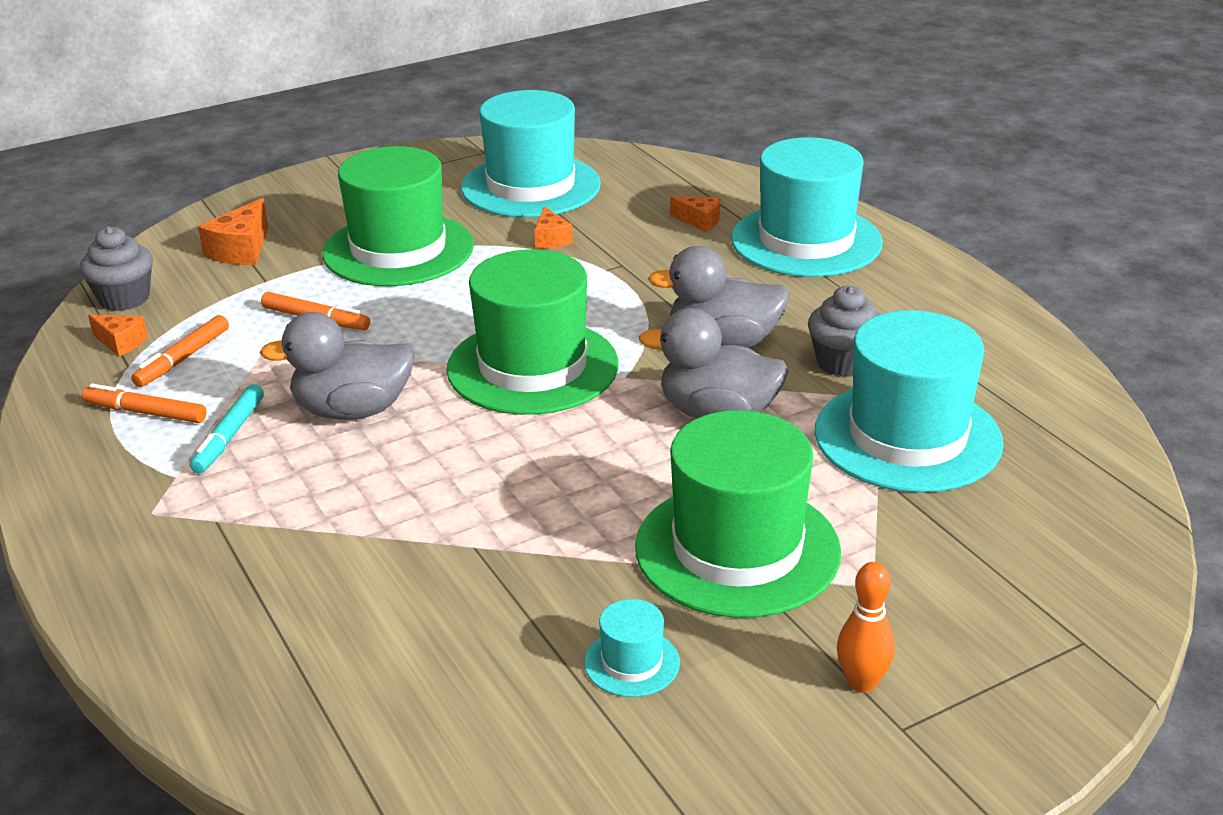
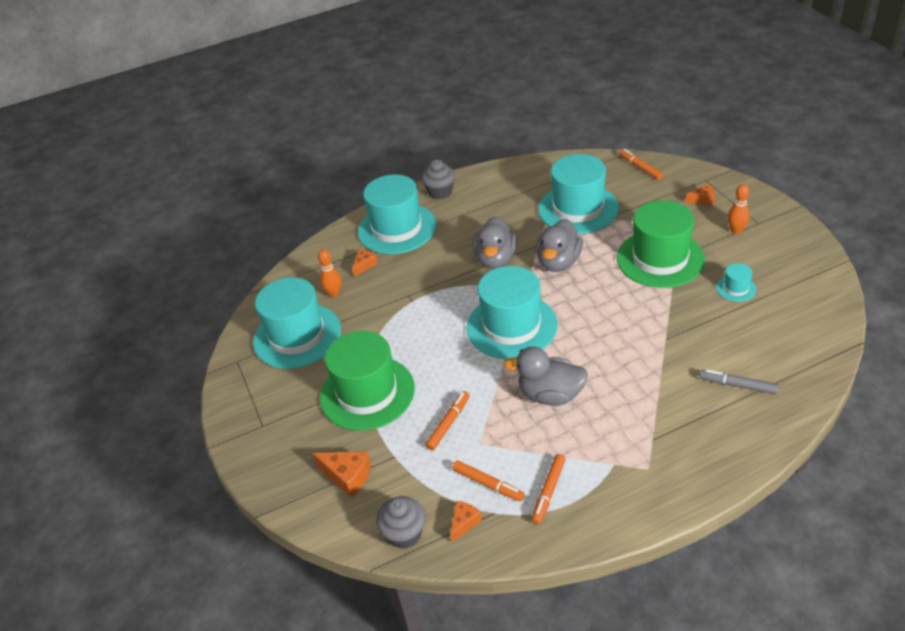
camera: 80 degrees left, 10 degrees up
turquoise marker [190,384,264,474] -> none
grey duck [259,312,415,420] -> grey duck turned 105 degrees clockwise [504,346,588,406]
green hat [446,249,618,415] -> turquoise hat [467,266,558,359]
orange cheese [534,206,573,249] -> orange cheese moved to [685,184,715,205]
grey cupcake [808,286,881,377] -> grey cupcake moved to [421,159,455,199]
none -> orange bowling pin [318,249,342,297]
none -> orange marker [619,149,663,180]
none -> grey marker [700,369,779,394]

